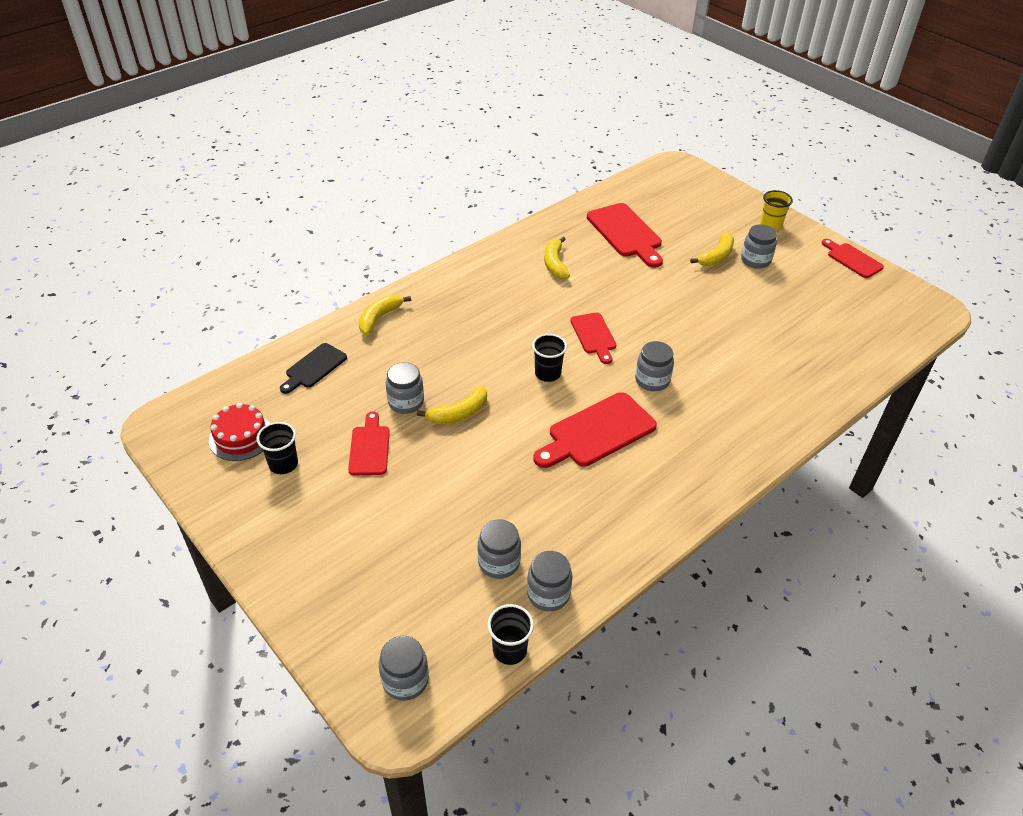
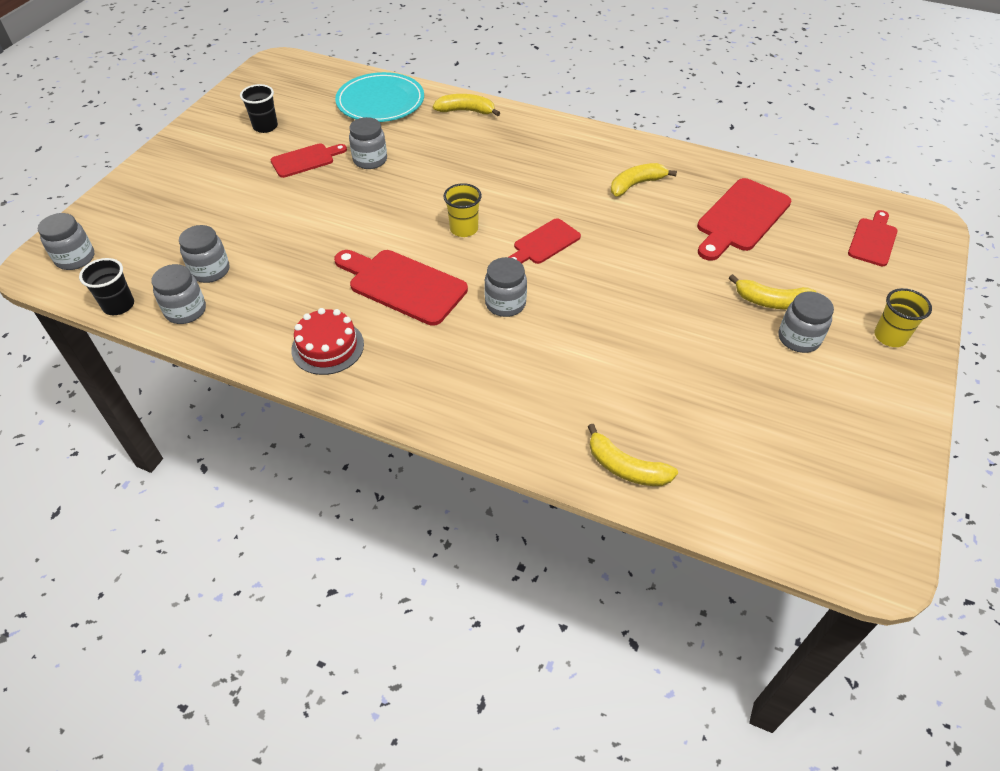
camera: 65 degrees right, 5 degrees up
red cake [209,403,270,461] -> red cake moved to [291,308,364,375]
black cutting board [280,343,347,394] -> turquoise plate [335,72,424,122]
yellow banana [417,386,487,424] -> yellow banana moved to [587,424,678,486]
black cup [532,334,567,382] -> yellow cup [443,183,482,237]
red cutting board [821,239,884,278] -> red cutting board moved to [848,210,898,266]

